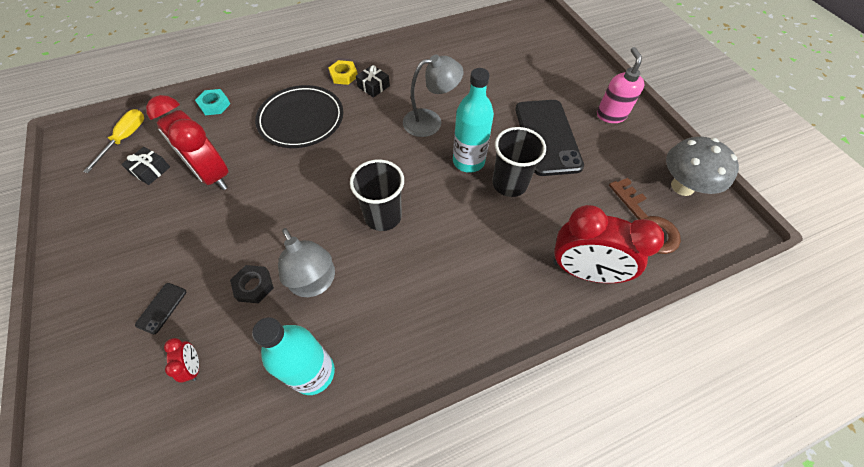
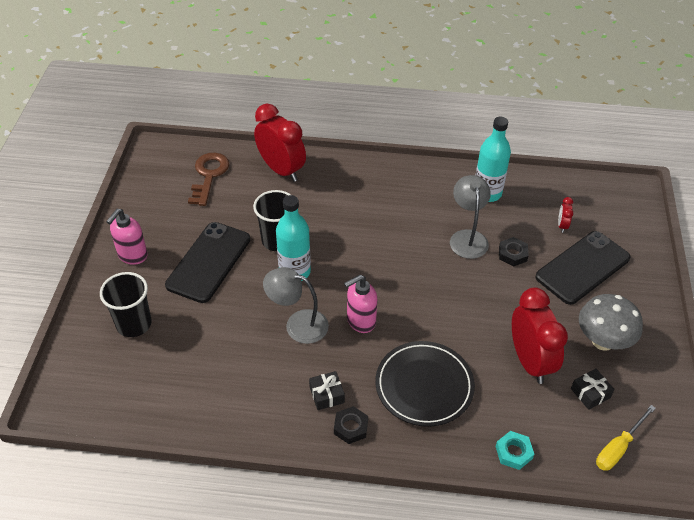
camera: 150 degrees left, 10 degrees down
black phone [135,283,186,334] -> black phone [535,231,630,305], size x2.48
yellow nut [329,60,358,85] -> black nut [334,406,368,444]
black cup [350,159,404,231] -> black cup moved to [100,272,152,337]
grey mushroom [666,137,739,196] -> grey mushroom moved to [579,294,643,351]
none -> pink soap dispenser [344,275,377,333]

